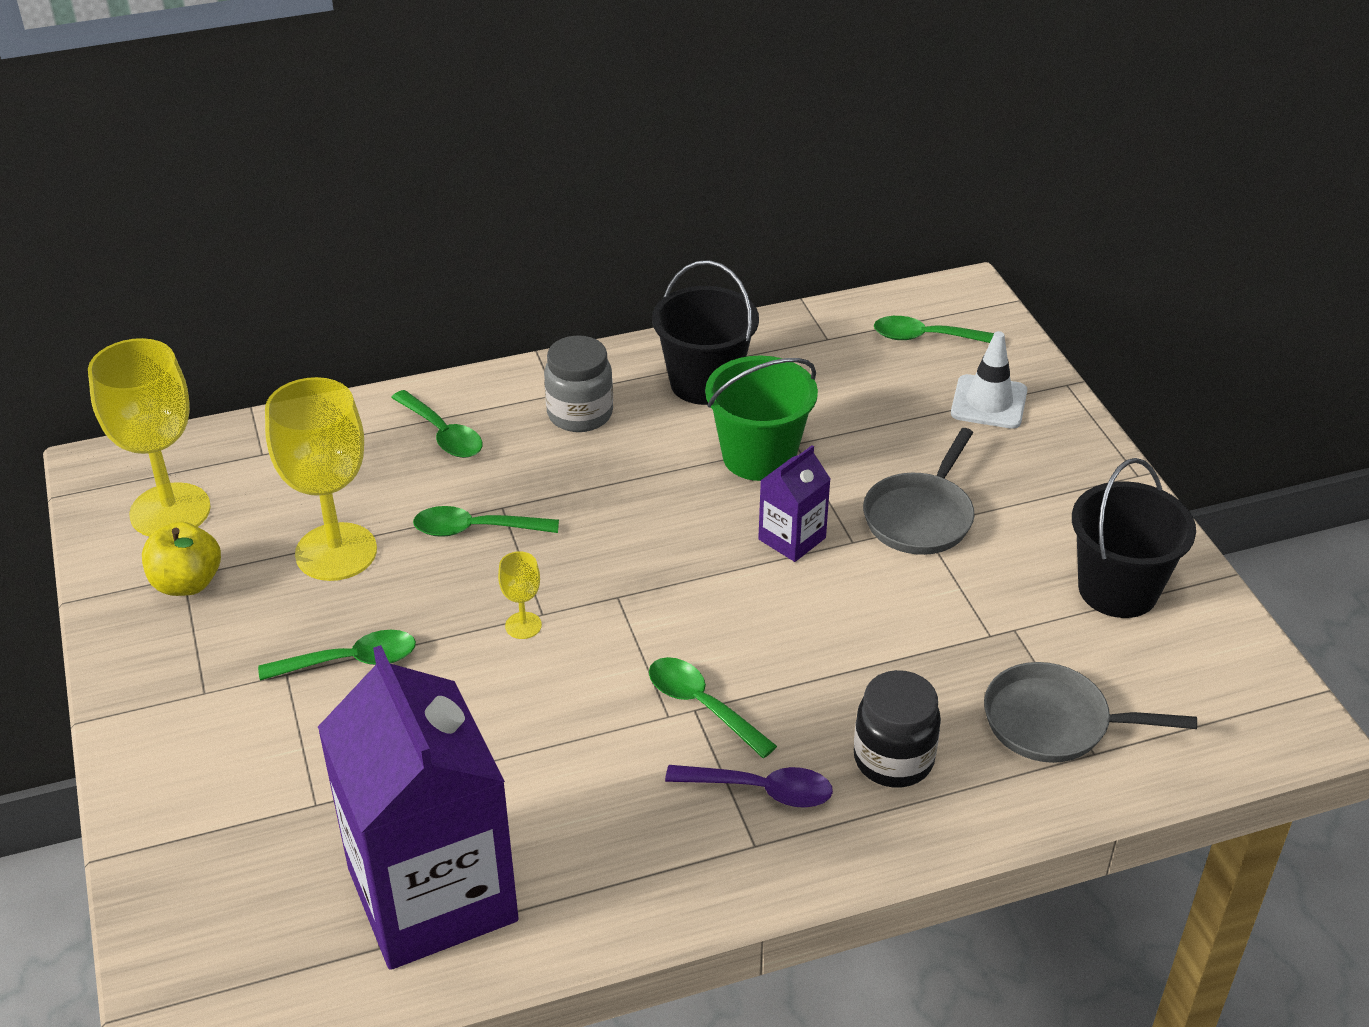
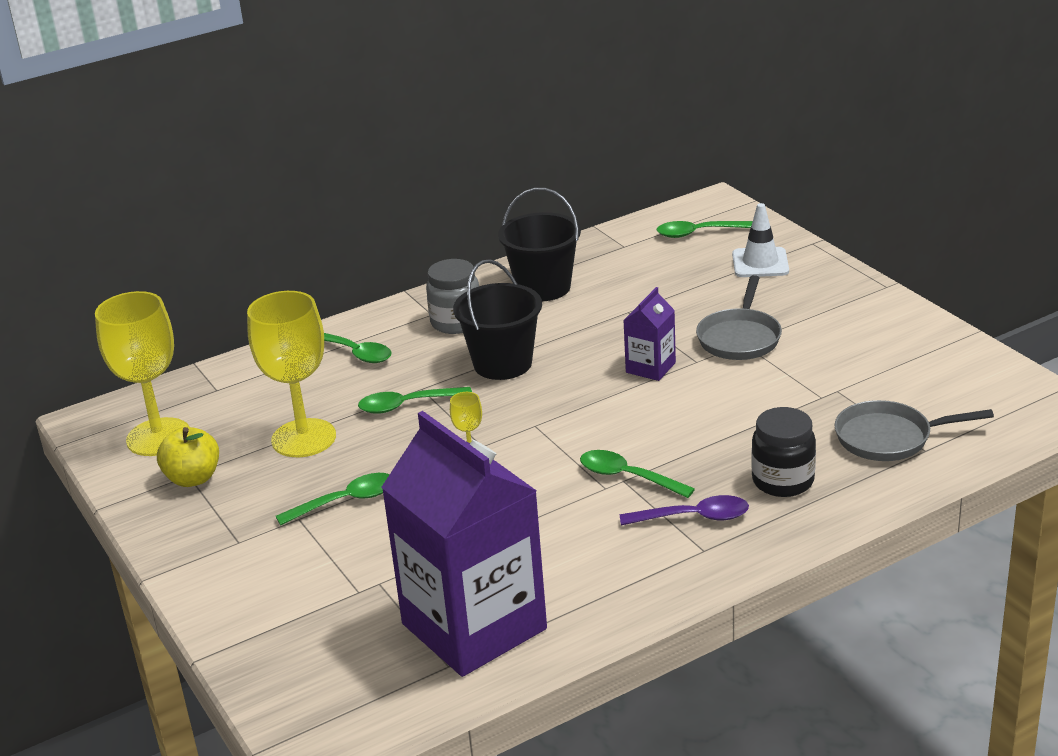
camera: 10 degrees left, 10 degrees down
green bucket [705,355,818,481] -> none
black bucket [1072,458,1196,618] -> black bucket moved to [453,259,542,380]

